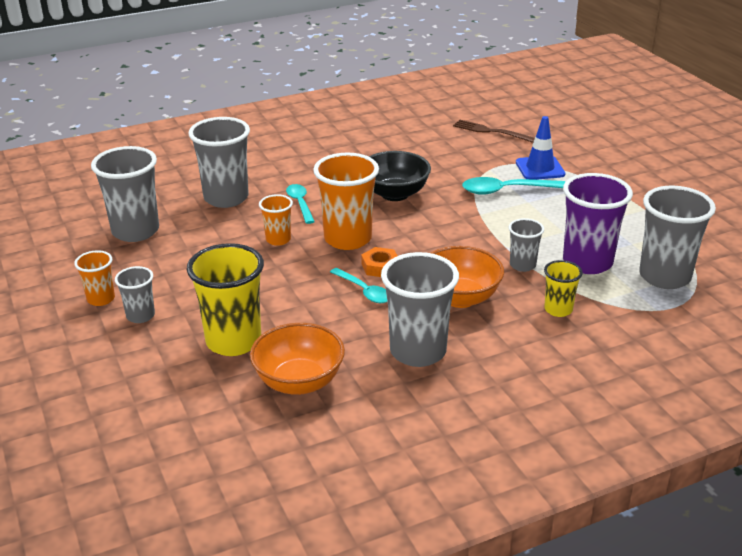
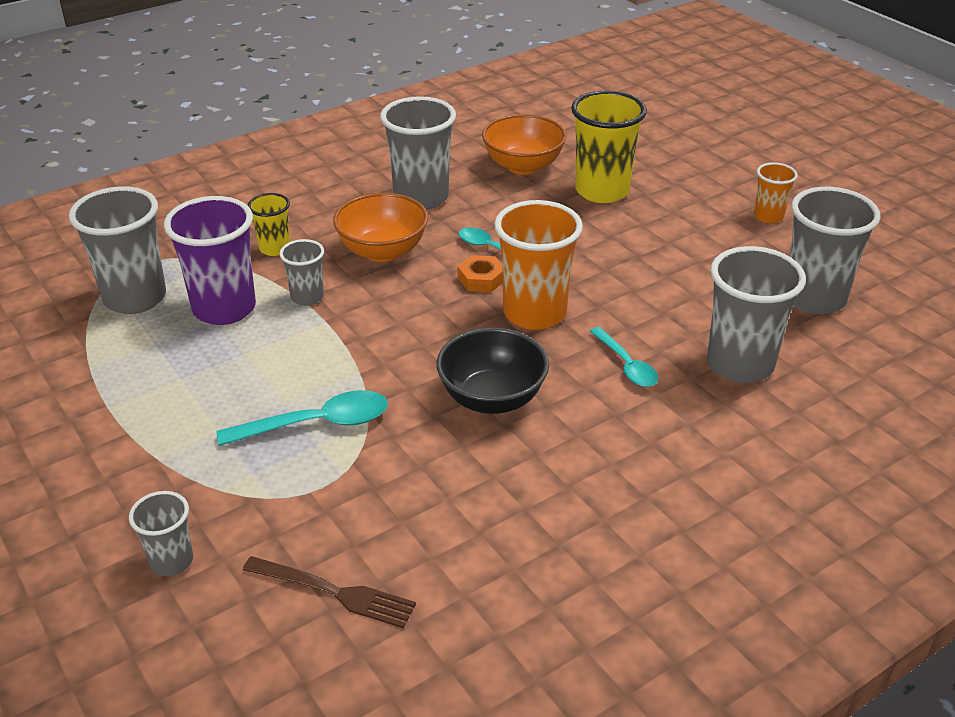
camera: 170 degrees right, 5 degrees up
grey cup [115,266,155,323] -> grey cup moved to [129,491,193,576]
orange cup [259,194,293,246] -> none
blue traffic cone [516,116,566,180] -> none

